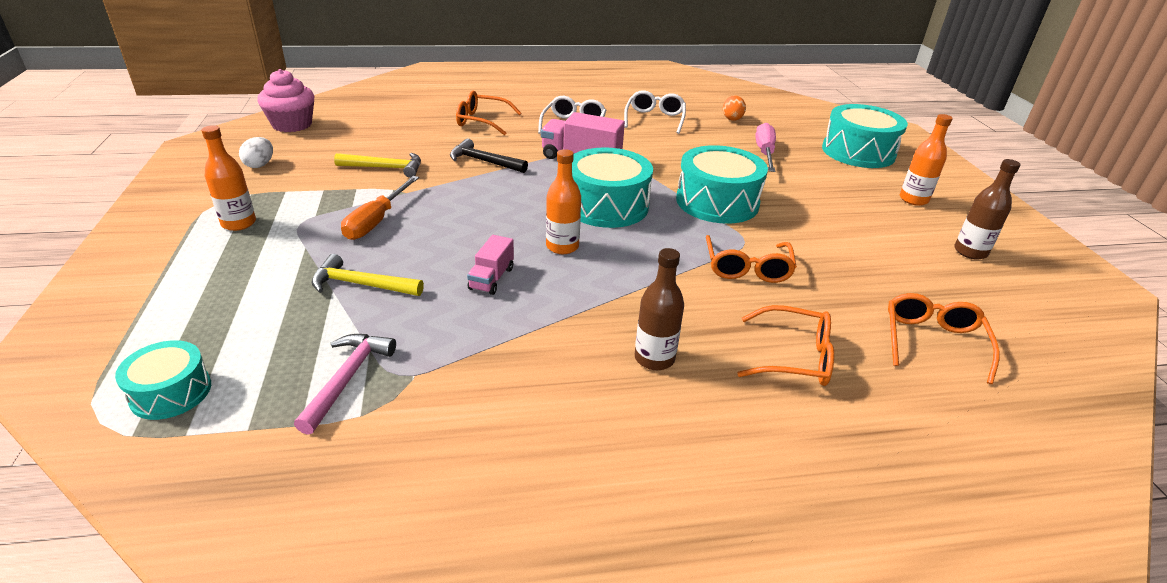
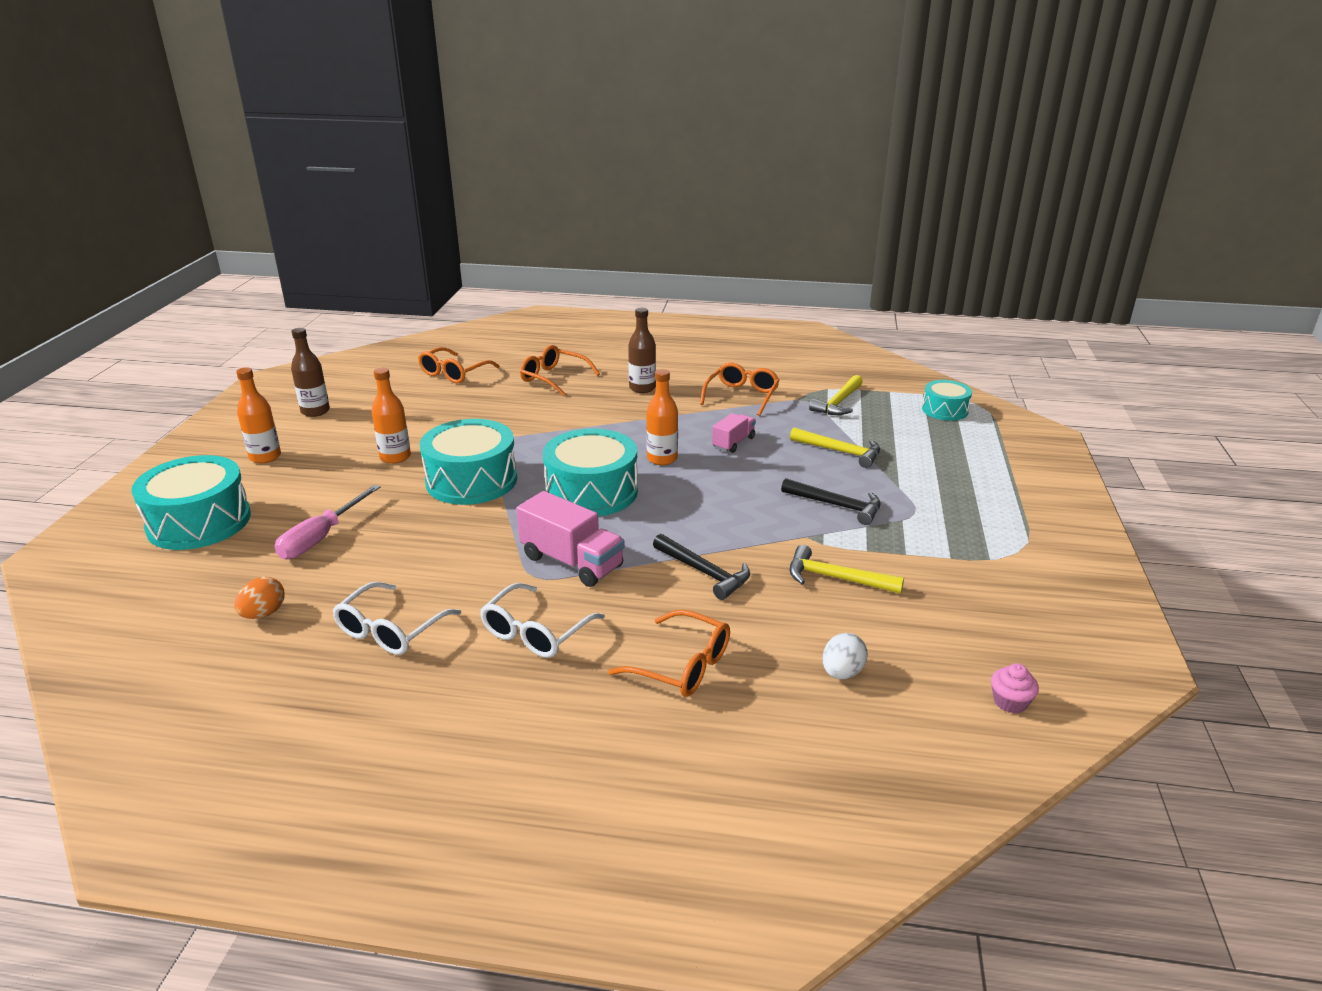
camera: 160 degrees left, 5 degrees down
orange bottle [201,125,256,231] -> orange bottle moved to [371,368,411,464]
white egg [239,137,273,168] -> white egg moved to [823,633,868,679]
pink cupcake [257,69,315,132] -> pink cupcake [991,663,1039,713], size x0.49
pink hammer [294,334,396,435] -> yellow hammer [809,375,863,415]
orange screwdriver [341,176,419,240] -> black hammer [781,478,881,525]
orange glasses [706,235,797,283] -> orange glasses moved to [700,363,780,416]

